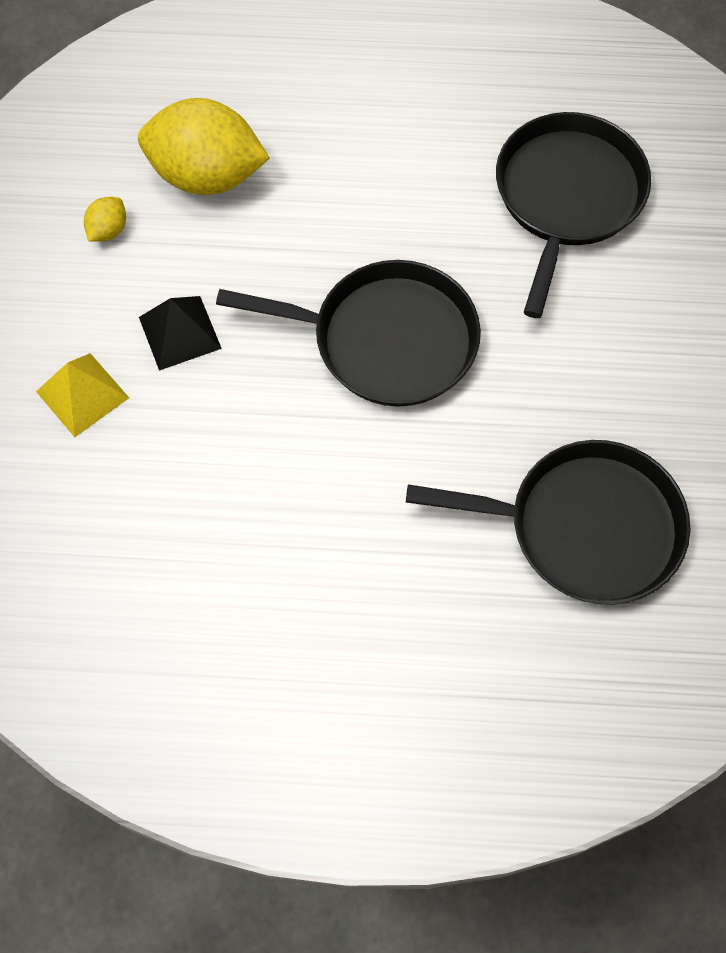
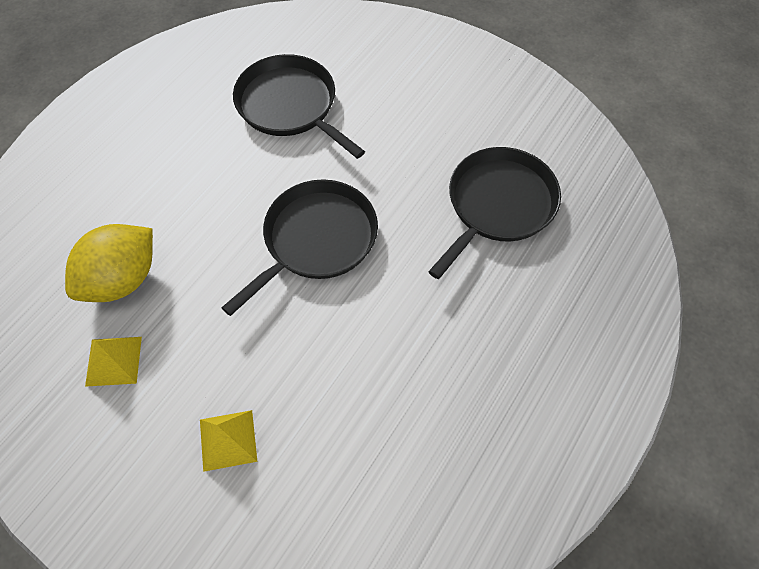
camera: 60 degrees left, 5 degrees down
yellow lemon [84,197,126,242] -> yellow pyramid [85,337,142,387]
black pyramid [139,296,222,371] -> none

